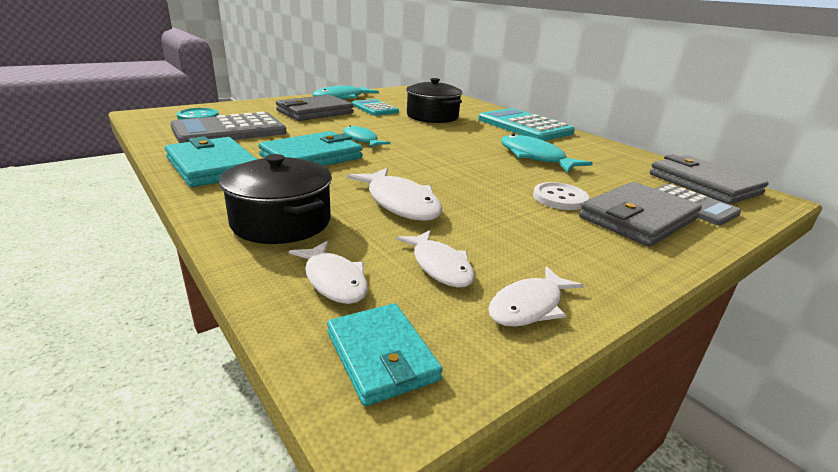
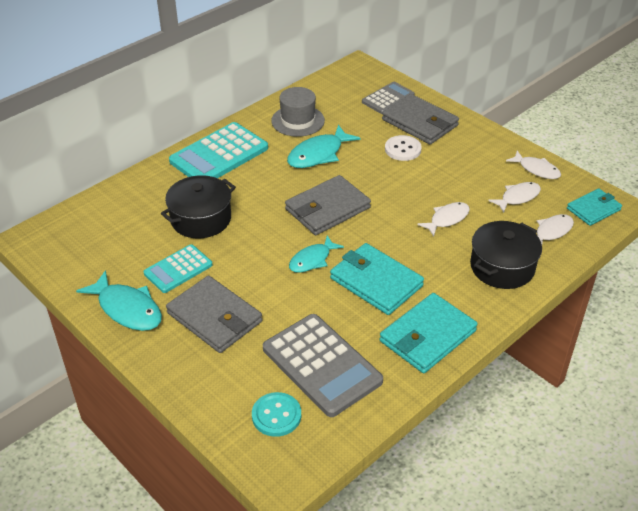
camera: 95 degrees left, 15 degrees up
white fish [347,168,442,221] -> white fish [417,202,470,237], size x0.66
grey wallet [649,154,769,205] -> grey wallet moved to [285,175,371,235]
none -> grey hat [271,87,325,137]

